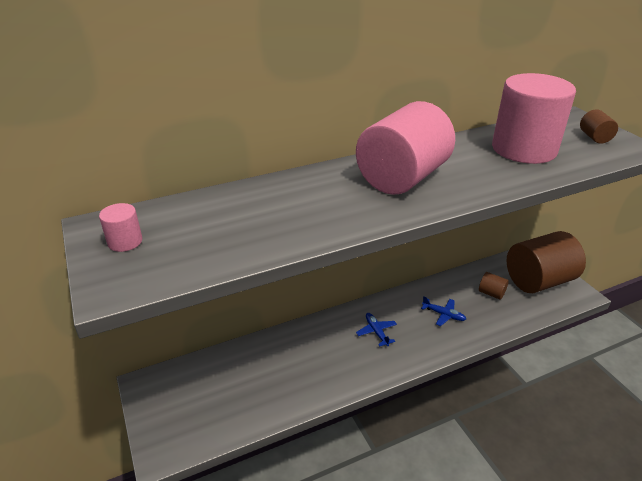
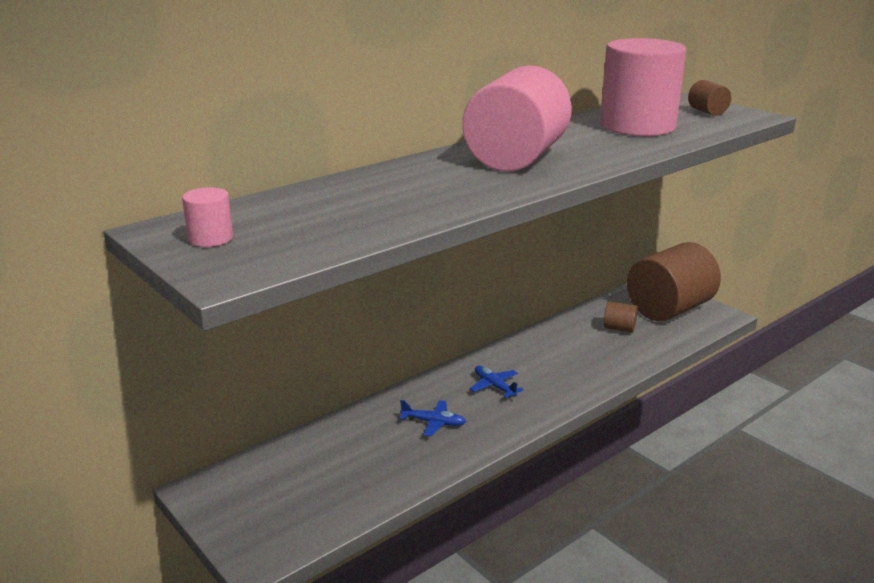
camera: 15 degrees left, 10 degrees down
blue plane [421,296,466,326] -> blue plane moved to [400,400,466,437]

